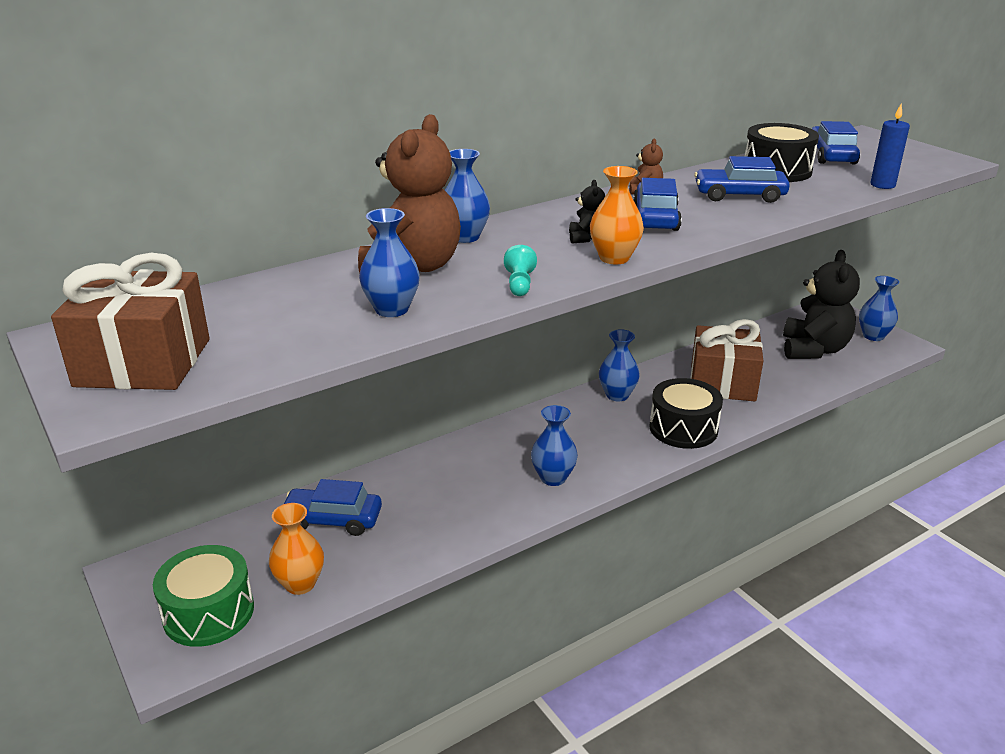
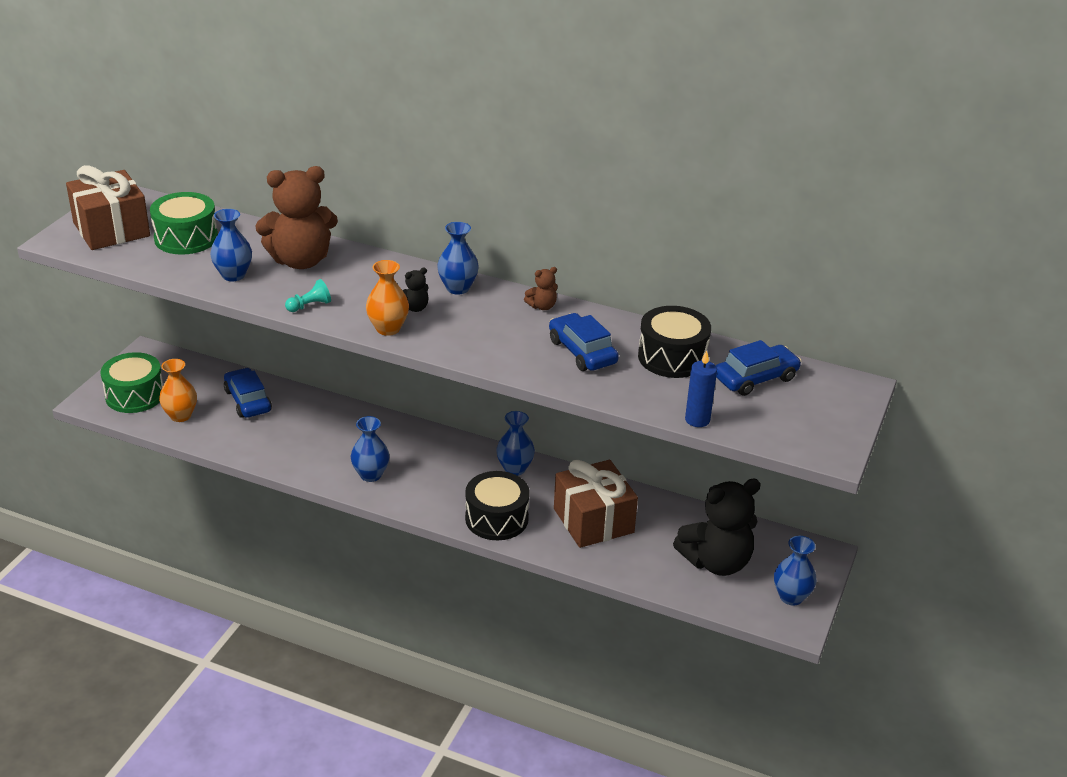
camera: 55 degrees right, 5 degrees up
blue vase [445,149,490,243] -> blue vase moved to [437,222,479,295]
blue car [633,178,682,231] -> none
none -> green drum [150,192,218,255]

